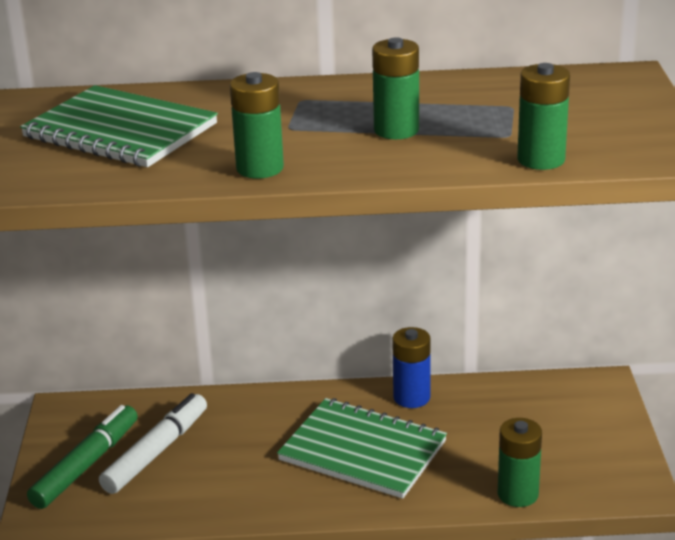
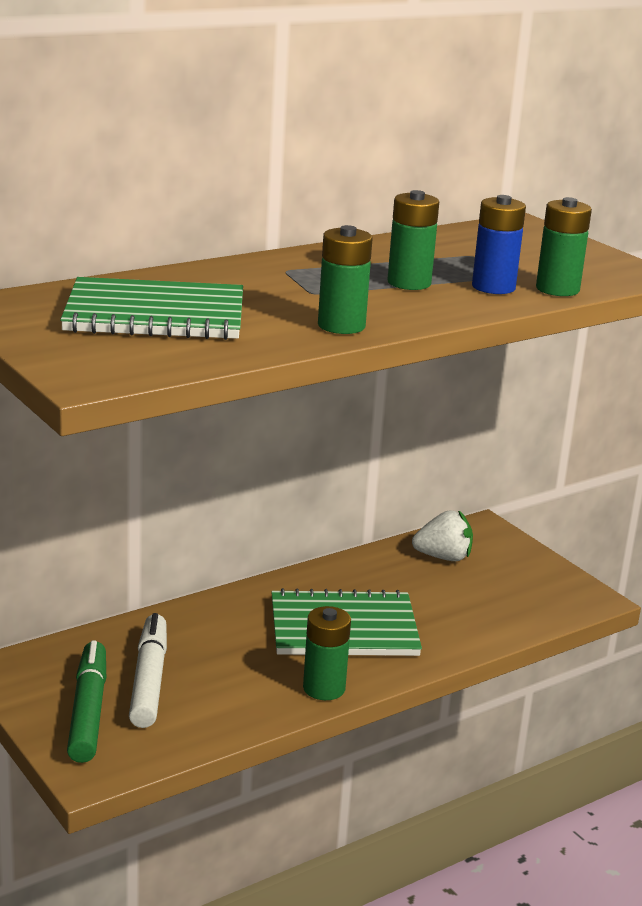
camera: 35 degrees left, 5 degrees down
blue battery [392,327,431,408] -> blue battery moved to [472,195,526,294]
green battery [498,418,542,507] -> green battery moved to [303,606,351,700]
none -> white strawberry [412,510,473,561]

